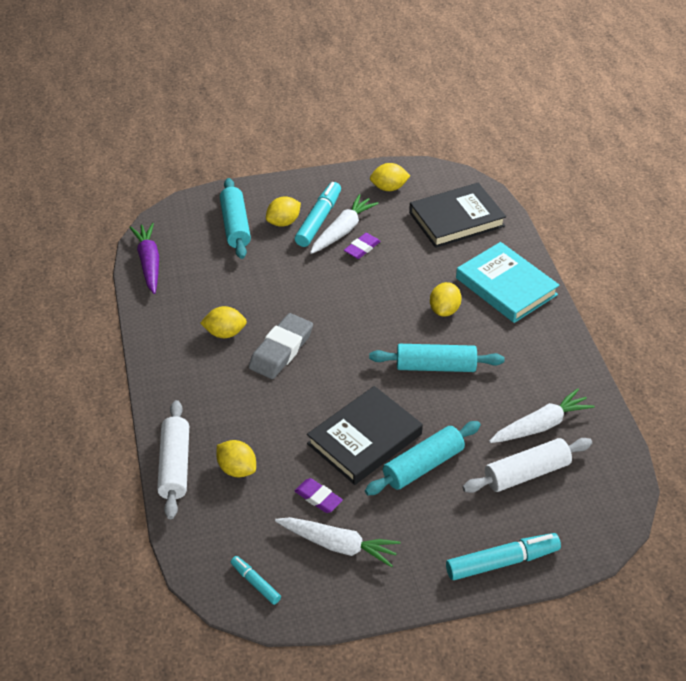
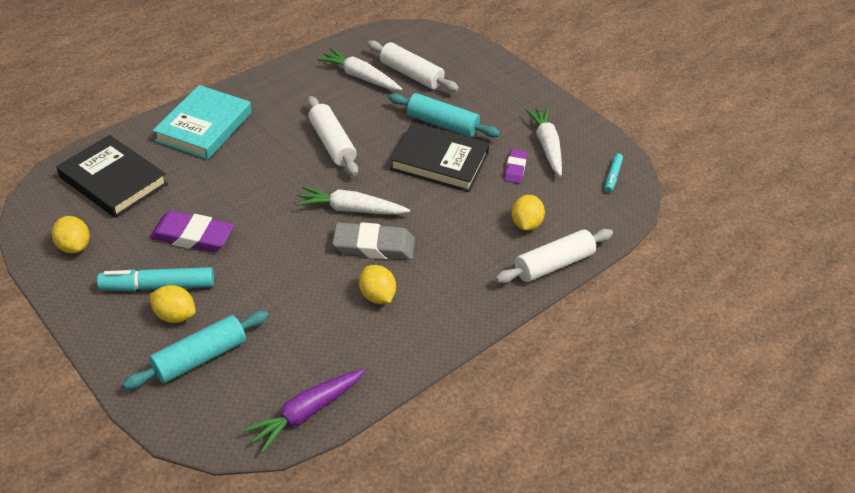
camera: 120 degrees left, 0 degrees up
white carrot [310,194,379,254] -> white carrot moved to [296,186,410,215]
purple eraser [344,233,381,259] -> purple eraser [149,211,234,252], size x1.74
turquoise rolling pin [369,344,505,372] -> white rolling pin [307,96,358,176]
yellow lemon [430,282,462,317] -> none
turquoise marker [446,533,561,580] -> none

